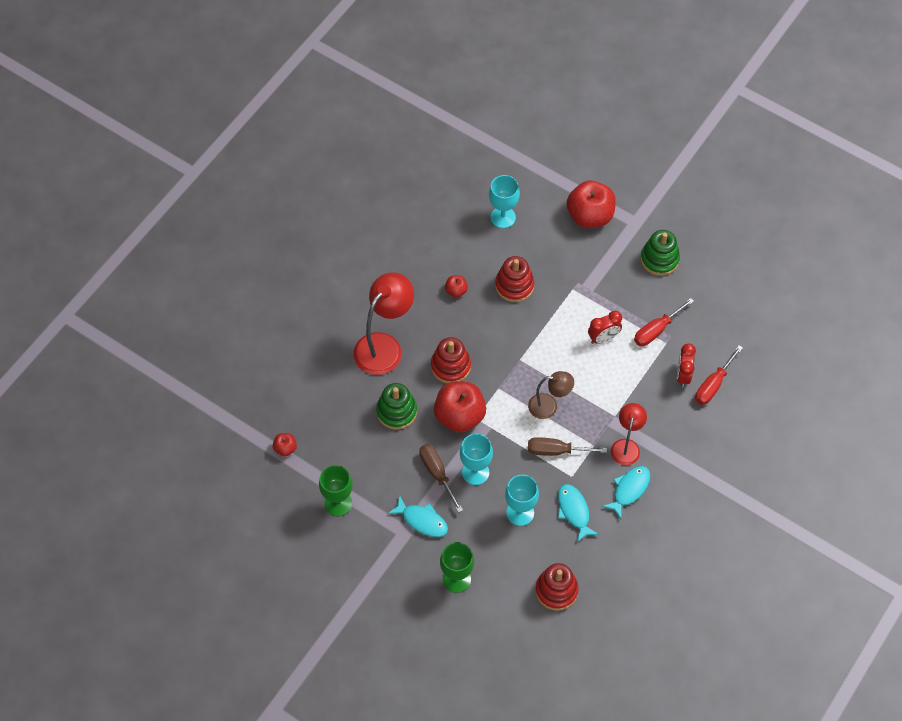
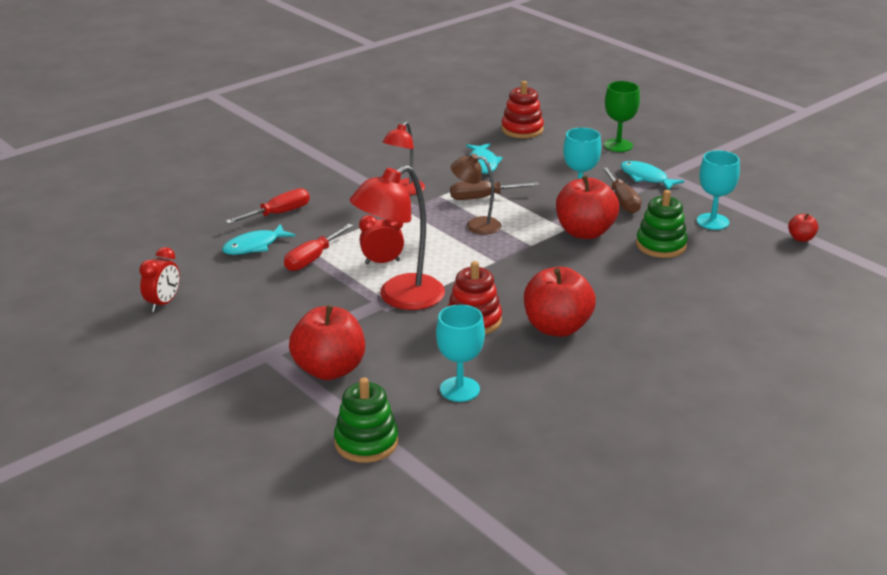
camera: 165 degrees left, 30 degrees down
green goblet [319,465,353,516] -> none
red lamp [353,272,414,375] -> red lamp moved to [350,165,445,310]
red stacking toy [431,337,471,384] -> none
red apple [445,275,468,298] -> red apple [524,267,596,337], size x2.19
turquoise goblet [505,475,539,526] -> turquoise goblet moved to [697,150,740,230]
brown screwdriver [528,437,607,456] -> brown screwdriver turned 150 degrees clockwise [450,180,539,200]
turquoise fish [602,466,650,519] -> turquoise fish moved to [222,224,295,255]
red screwdriver [634,298,694,346] -> red screwdriver turned 150 degrees clockwise [284,224,354,271]
green stacking toy [641,230,680,276] -> green stacking toy moved to [334,377,399,463]
red clock [677,343,696,388] -> red clock moved to [139,247,180,312]

